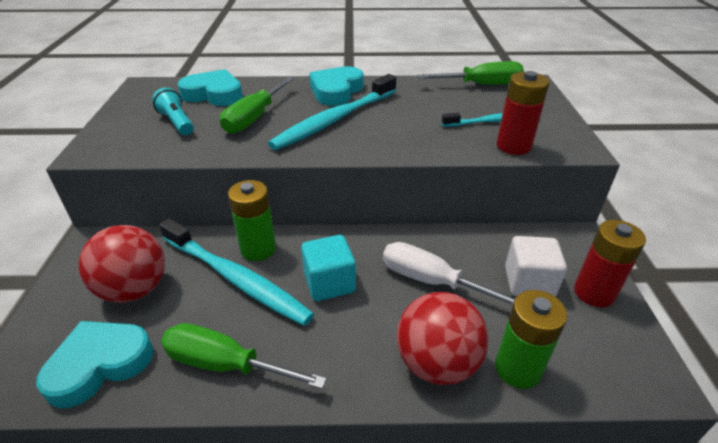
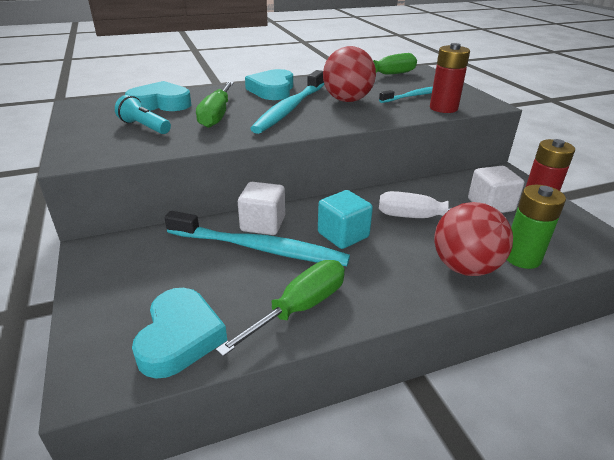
camera: 20 degrees left, 5 degrees down
turquoise heart [36,321,154,408] -> turquoise heart turned 150 degrees clockwise [132,288,227,379]
red ball [79,225,165,303] -> red ball moved to [323,46,376,102]
green screwdriver [161,323,327,389] -> green screwdriver turned 135 degrees clockwise [216,260,345,356]
green battery [228,180,276,261] -> white cube [238,182,285,235]

